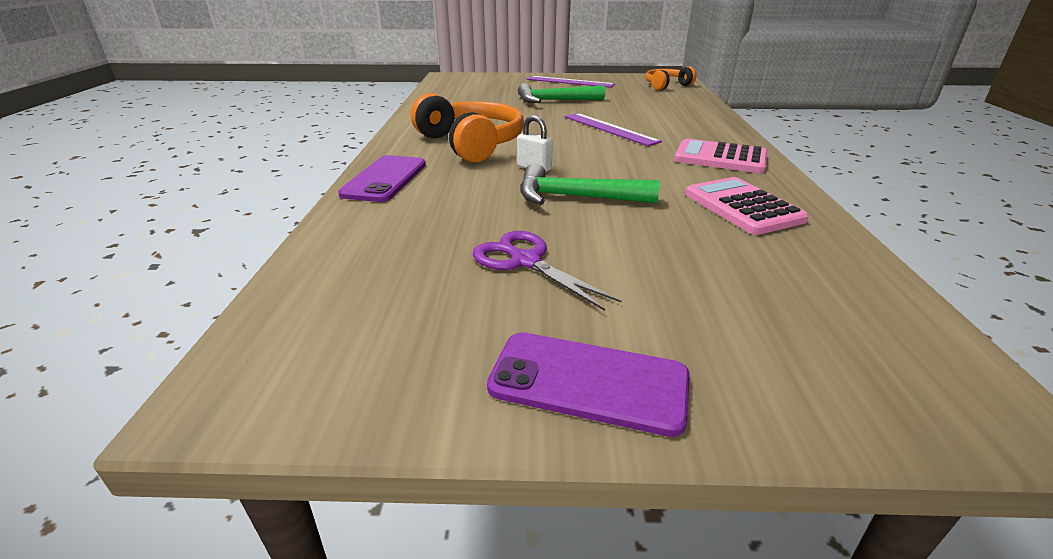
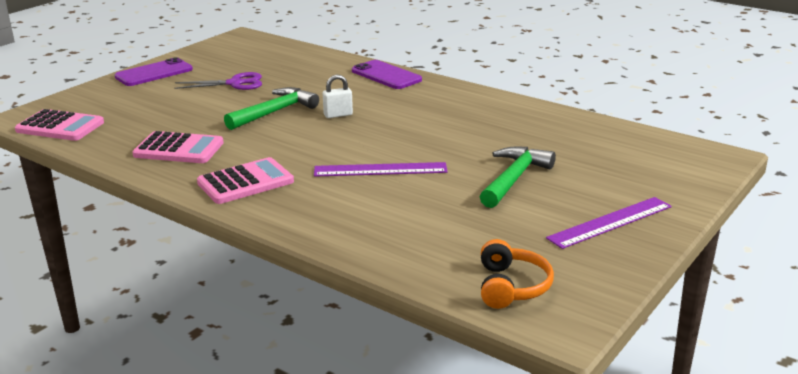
camera: 125 degrees right, 5 degrees down
orange headphones [411,93,524,163] -> none
none -> pink calculator [15,109,104,141]

